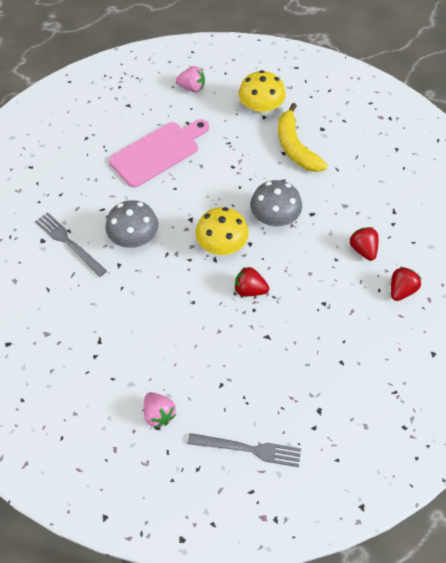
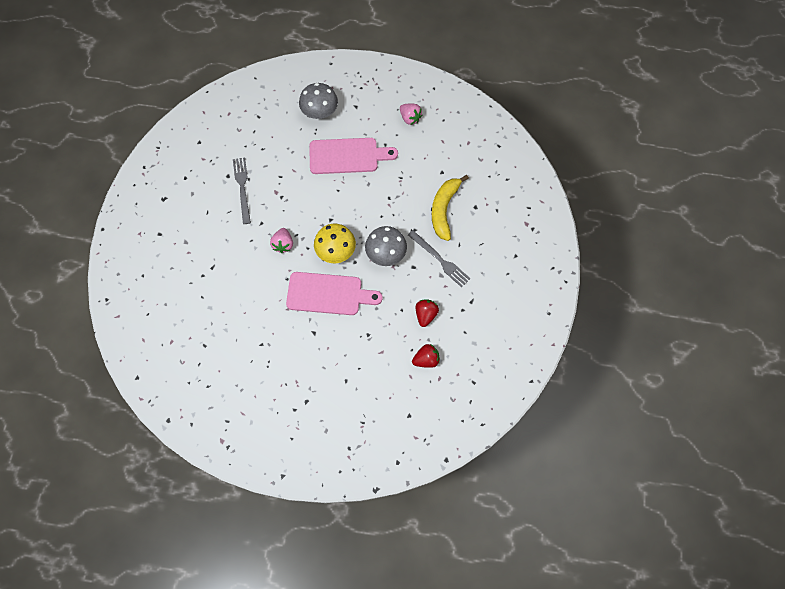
camera: 35 degrees right, 10 degrees up
grey mushroom [106,200,158,248] -> grey mushroom moved to [299,83,338,119]
pink strawberry [144,392,176,428] -> pink strawberry moved to [270,228,293,253]
grey fork [187,433,301,467] -> grey fork moved to [408,230,471,288]
red strawberry [235,267,269,296] -> pink cutting board [286,272,383,315]
yellow mushroom [239,70,286,115] -> none

